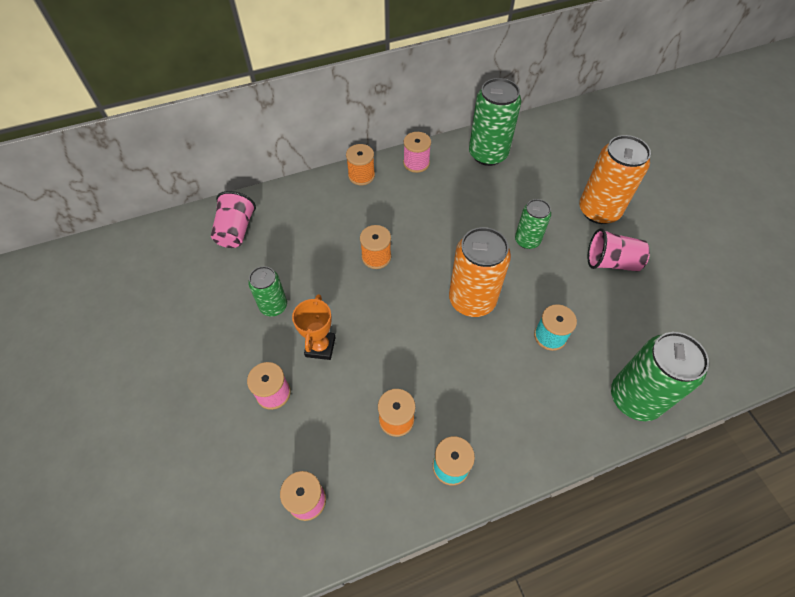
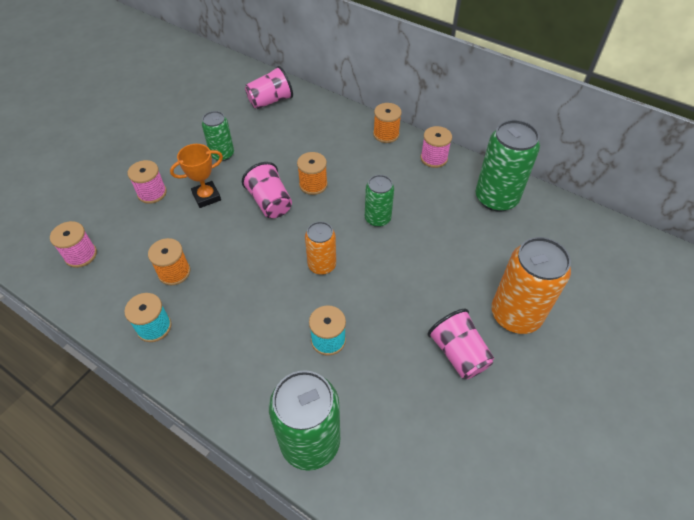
camera: 55 degrees right, 5 degrees down
orange can [449,227,511,317] -> orange can [305,222,336,275], size x0.59
green can [515,199,551,249] -> green can moved to [365,175,394,227]
none -> pink cup [242,162,292,218]

